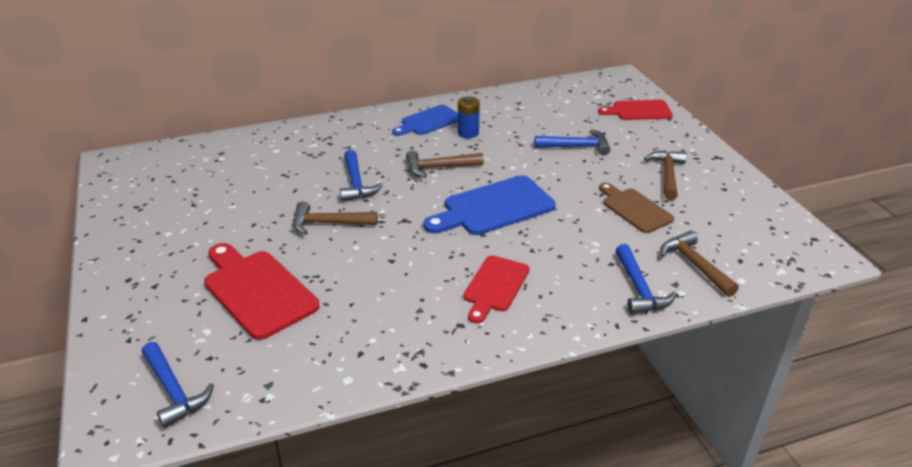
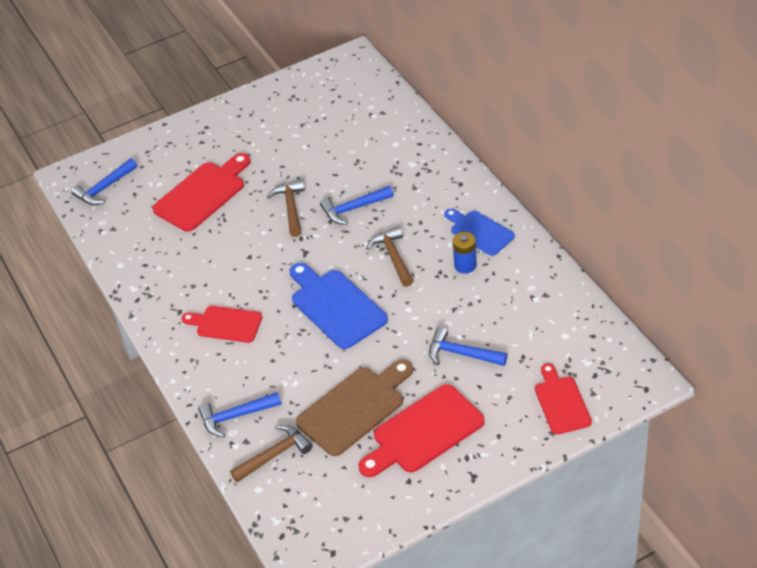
camera: 85 degrees right, 10 degrees up
blue hammer [535,129,610,156] -> blue hammer turned 120 degrees clockwise [429,327,508,366]
brown cutting board [599,183,674,233] -> brown cutting board [296,359,413,456], size x1.55
brown hammer [644,150,687,200] -> red cutting board [359,384,485,477]

